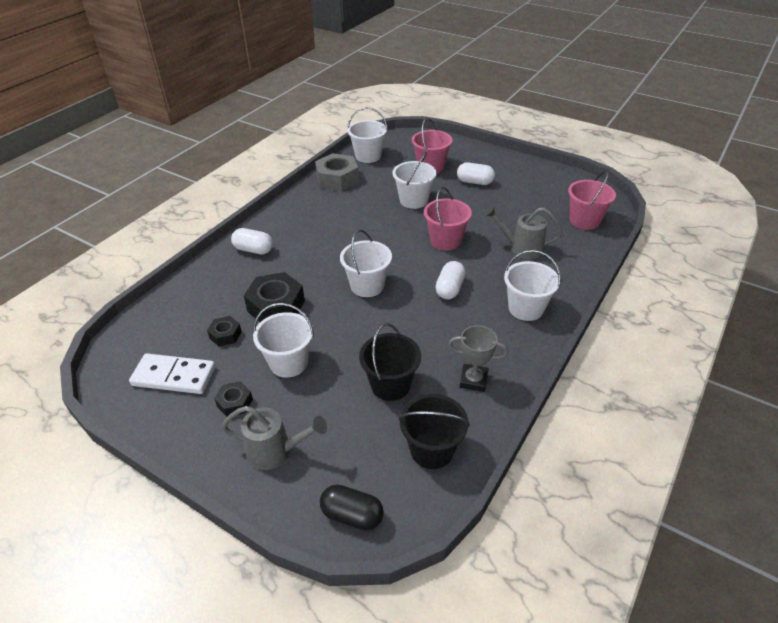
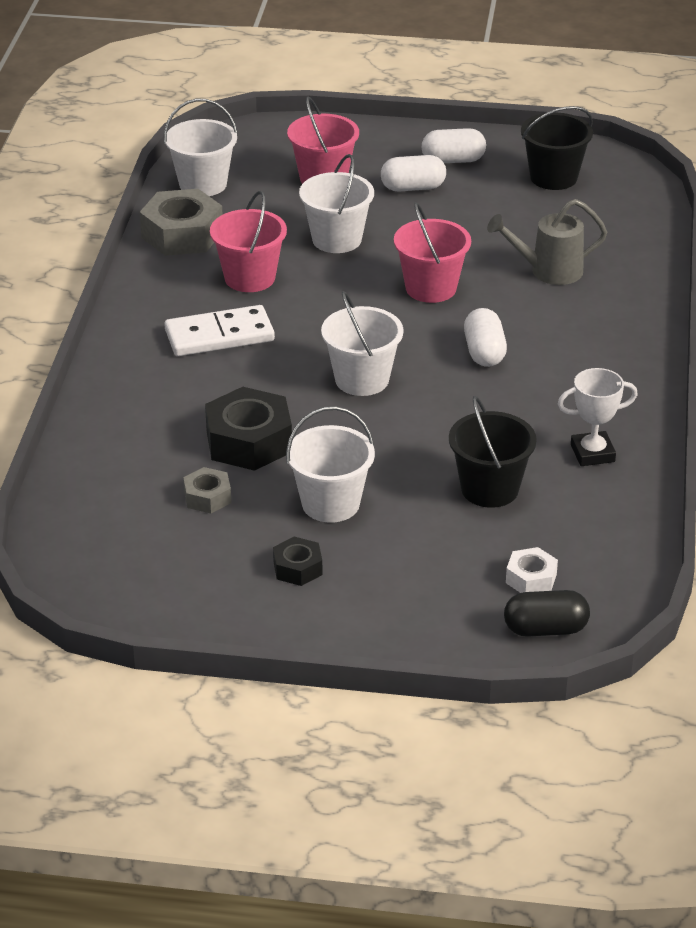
camera: 25 degrees left, 5 degrees down
white domino [129,353,215,394] -> white domino moved to [164,305,275,356]
black nut [207,316,242,347] -> grey nut [183,467,231,513]
grey watering can [222,406,327,470] -> none
white capsule [231,228,273,255] -> white capsule moved to [422,128,486,163]
black bucket [398,394,470,469] -> black bucket moved to [521,106,593,190]
grey trophy [448,325,508,392] -> white trophy [558,368,638,466]
white bucket [504,250,561,321] -> none
pink bucket [568,171,616,230] -> pink bucket moved to [210,191,287,292]
none -> white nut [506,547,558,593]

